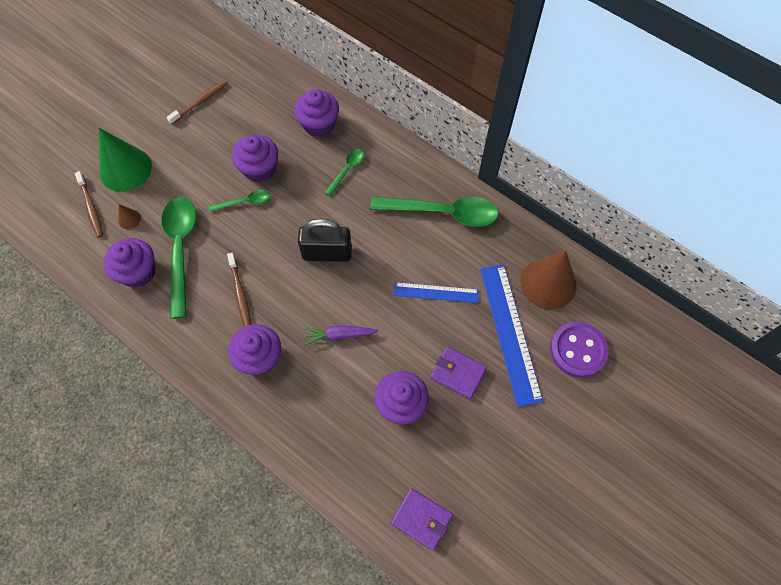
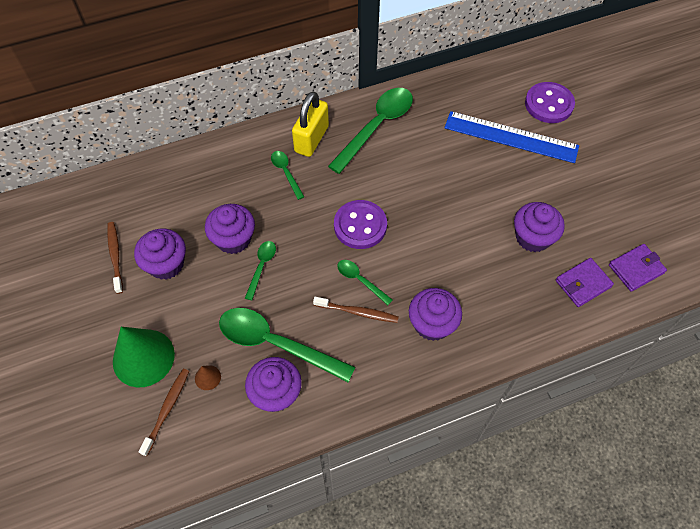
camera: 60 degrees left, 5 degrees down
brown toothbrush [75,171,103,238] -> brown toothbrush turned 75 degrees counterclockwise [139,369,189,456]
purple cupcake [294,89,339,137] -> purple cupcake moved to [134,229,186,280]
black padlock [298,219,352,262] -> purple button [334,200,387,249]
purple carrot [304,325,378,345] -> none
blue ruler [393,282,479,303] -> none
purple wallet [430,347,487,399] -> purple wallet moved to [556,258,614,307]
brown cone [520,251,577,310] -> none
none -> yellow padlock [292,91,329,157]
none -> green spoon [337,260,393,305]

